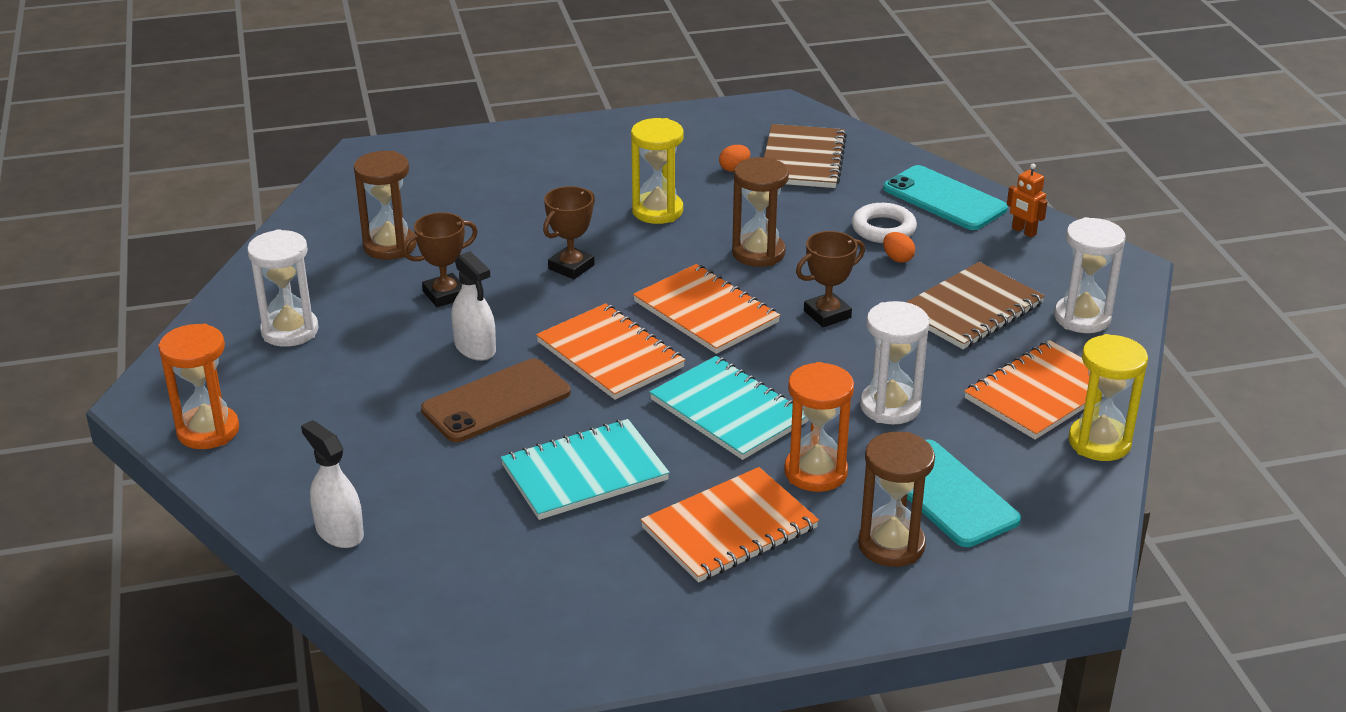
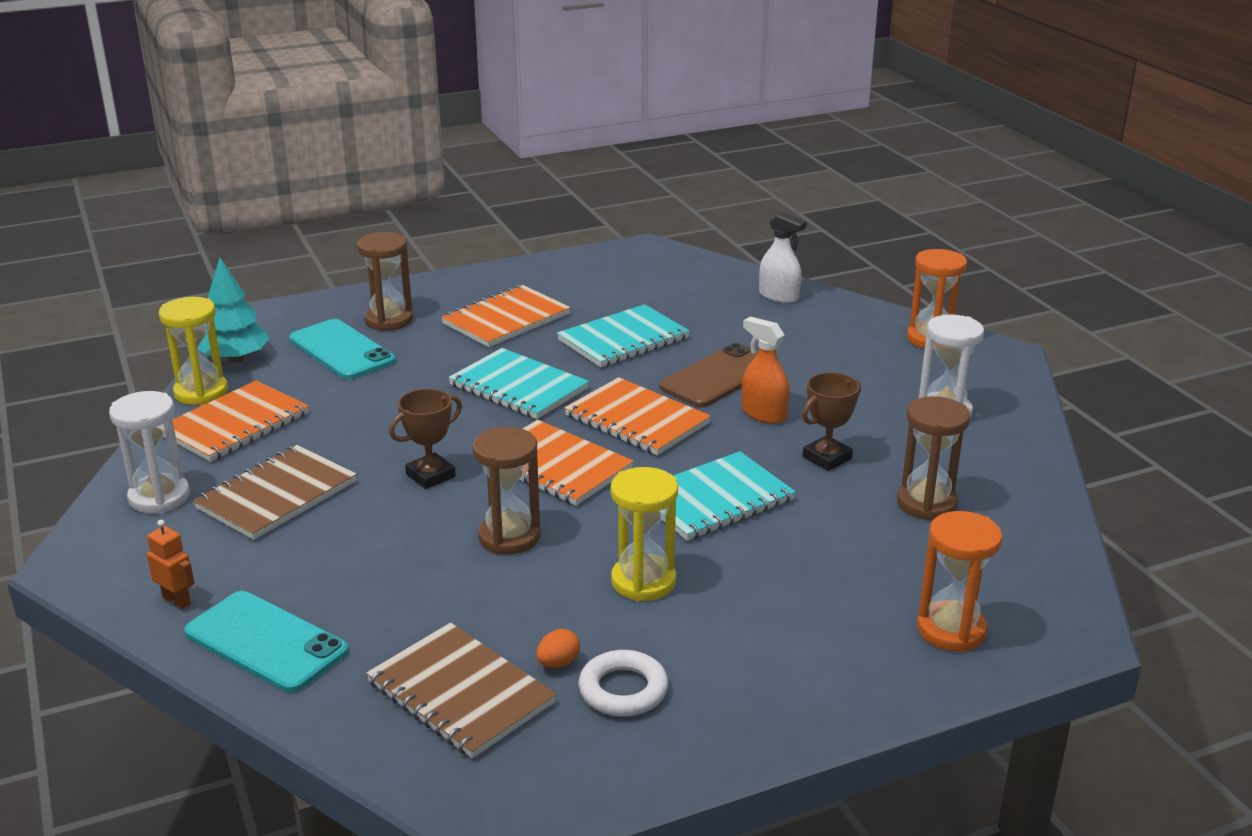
camera: 170 degrees right, 5 degrees down
white spray bottle [451,251,496,361] -> orange spray bottle [742,317,789,424]
brown trophy [543,186,595,279] -> turquoise notebook [663,451,796,541]
brown notebook [764,124,847,188] -> brown notebook turned 45 degrees counterclockwise [366,623,557,758]
orange hourglass [784,362,854,492] -> orange hourglass moved to [917,511,1002,652]
white ring [852,203,917,243] -> white ring moved to [579,650,668,717]
white hourglass [860,301,929,425] -> none
orange egg [883,232,915,263] -> none
none -> turquoise tree [198,258,270,363]

